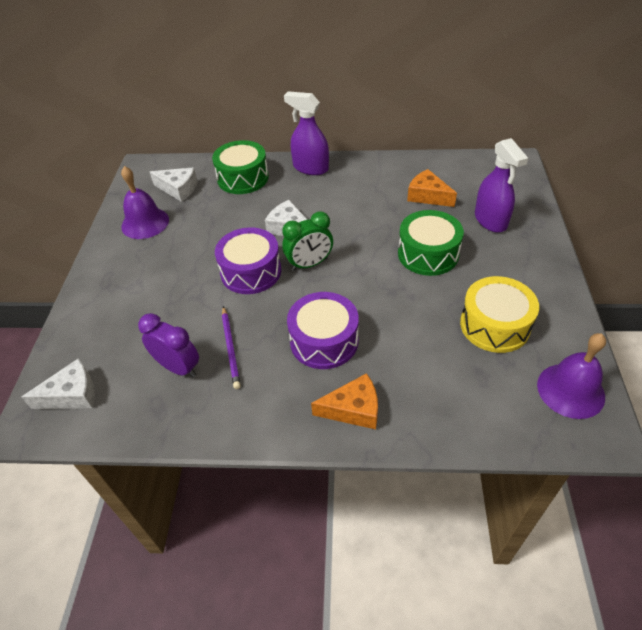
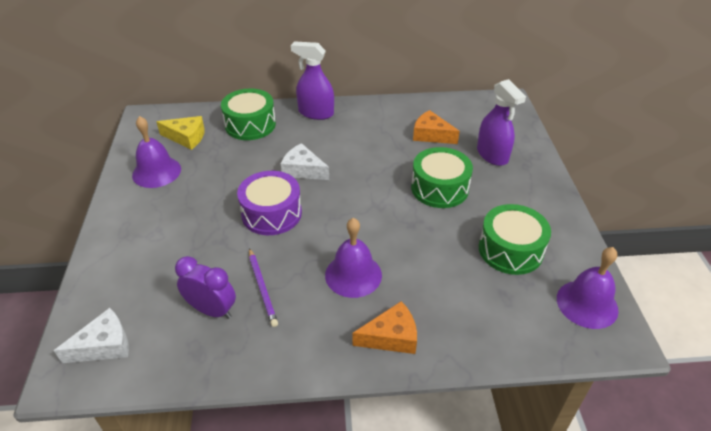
camera: 10 degrees left, 5 degrees down
white cheese [150,168,197,202] -> yellow cheese [157,116,205,150]
green clock [282,212,333,271] -> none
purple drum [287,292,359,369] -> purple bell [325,218,382,298]
yellow drum [460,276,539,353] -> green drum [479,204,551,275]

